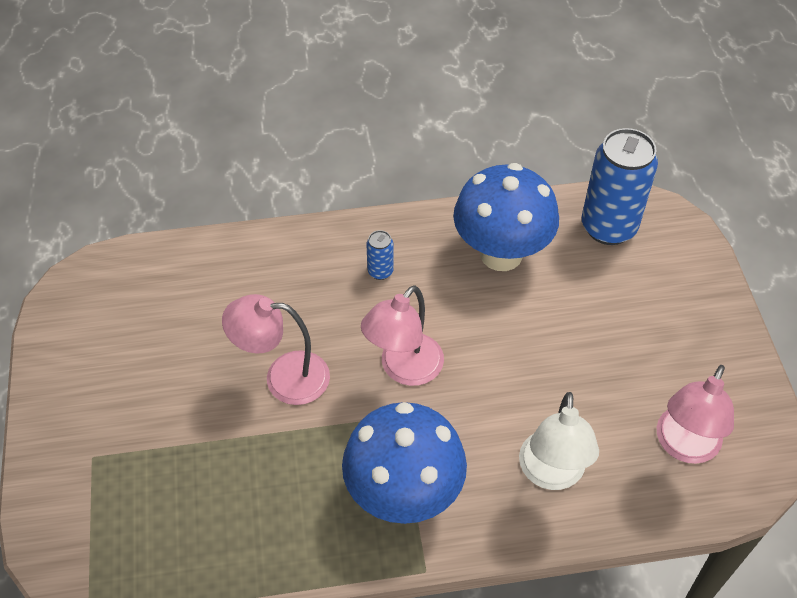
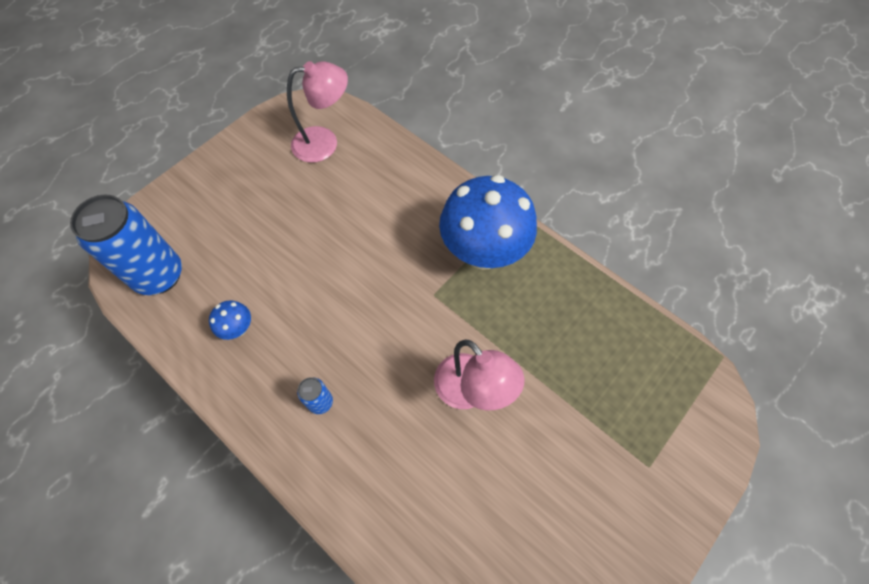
camera: 130 degrees left, 10 degrees up
pink lamp [361,285,444,386] -> none
blue mushroom [453,163,559,271] -> blue mushroom [209,300,251,340], size x0.41
white lamp [519,392,599,490] -> none

